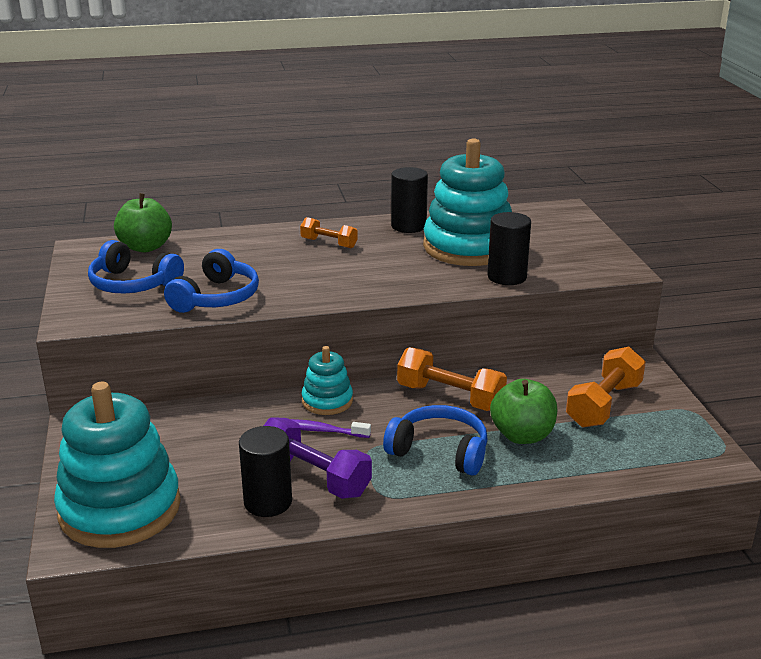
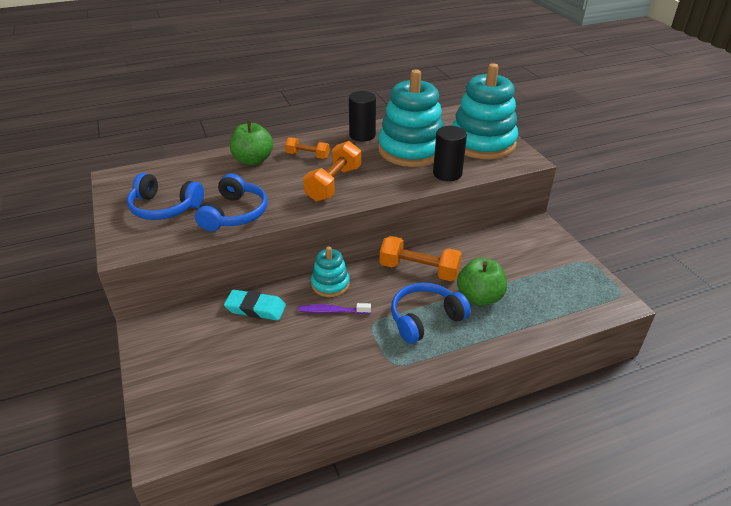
camera: 10 degrees left, 10 degrees up
turquoise stacking toy [54,382,181,548] -> turquoise stacking toy moved to [452,63,518,159]
green apple [114,193,172,252] -> green apple moved to [230,120,273,165]
black cylinder [239,426,292,517] -> none
purple dumbbell [264,417,372,499] -> none
blue headphones [383,405,488,476] -> blue headphones turned 45 degrees counterclockwise [391,283,471,344]
orange dumbbell [566,347,646,428] -> orange dumbbell moved to [303,141,361,202]
none -> turquoise eraser [224,289,286,321]

